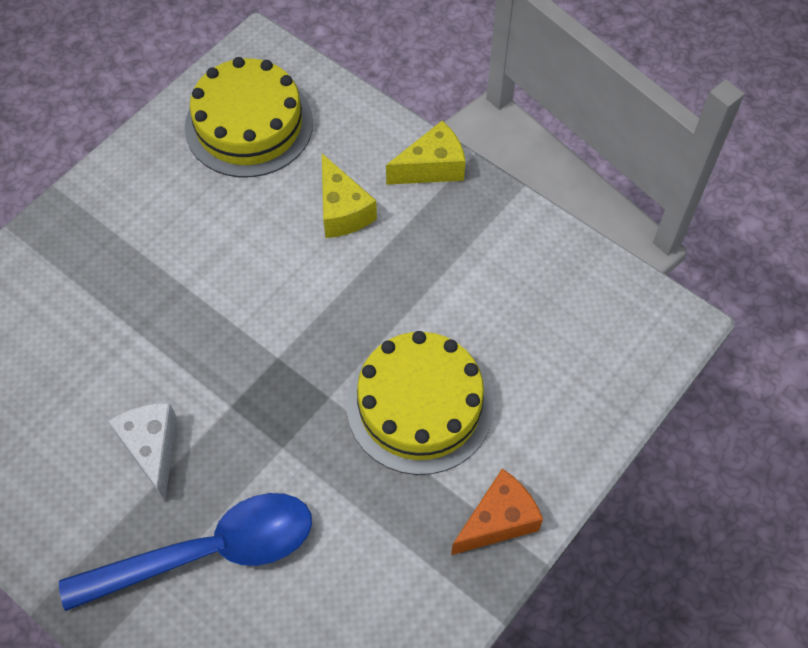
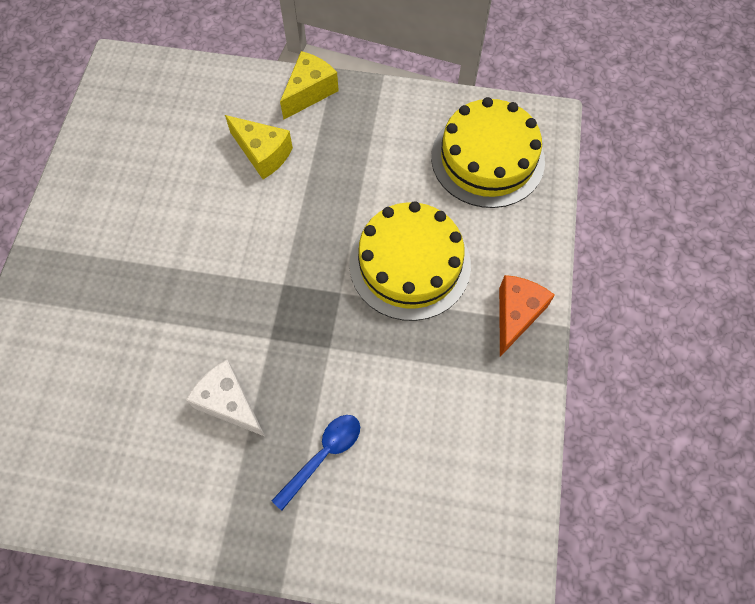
camera: 30 degrees left, 5 degrees up
blue spoon [59,493,312,611] -> blue spoon [271,415,360,511], size x0.52
yellow cake [185,57,313,177] -> yellow cake moved to [431,97,545,208]

